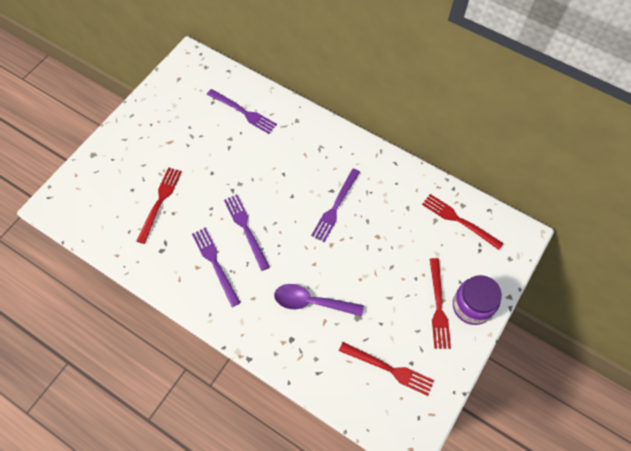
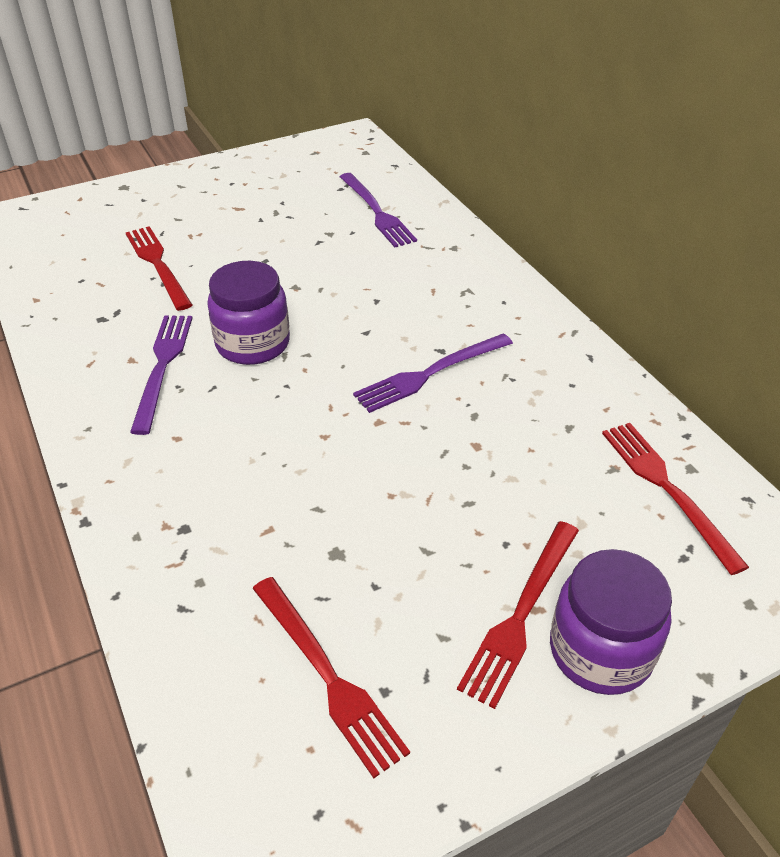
camera: 30 degrees right, 20 degrees down
red fork [136,167,182,244] -> red fork turned 75 degrees counterclockwise [125,226,192,311]
purple fork [224,194,270,271] -> purple jar [207,261,290,365]
purple spoon [274,284,364,316] -> none

